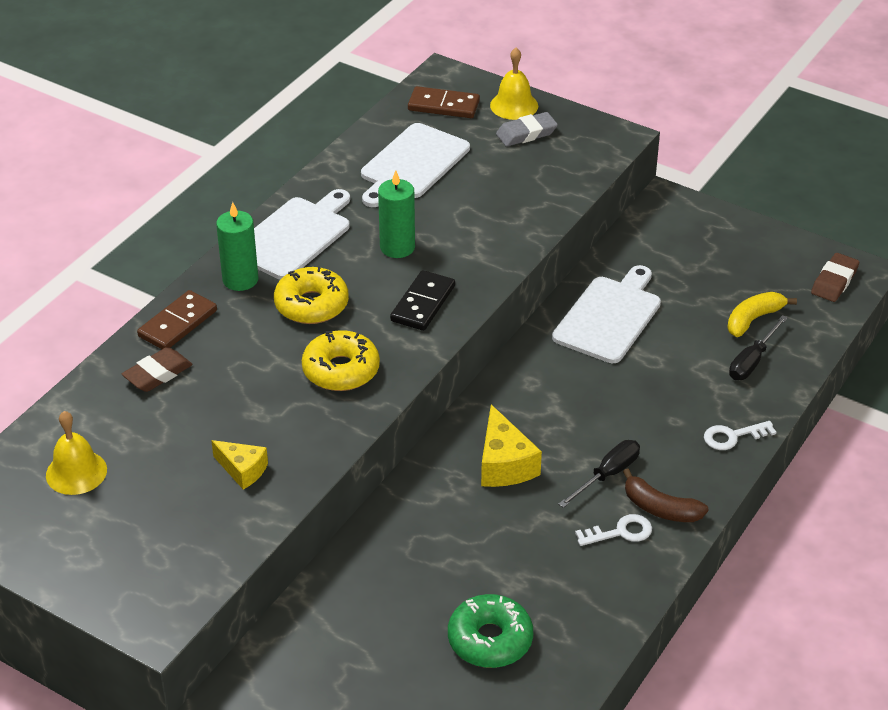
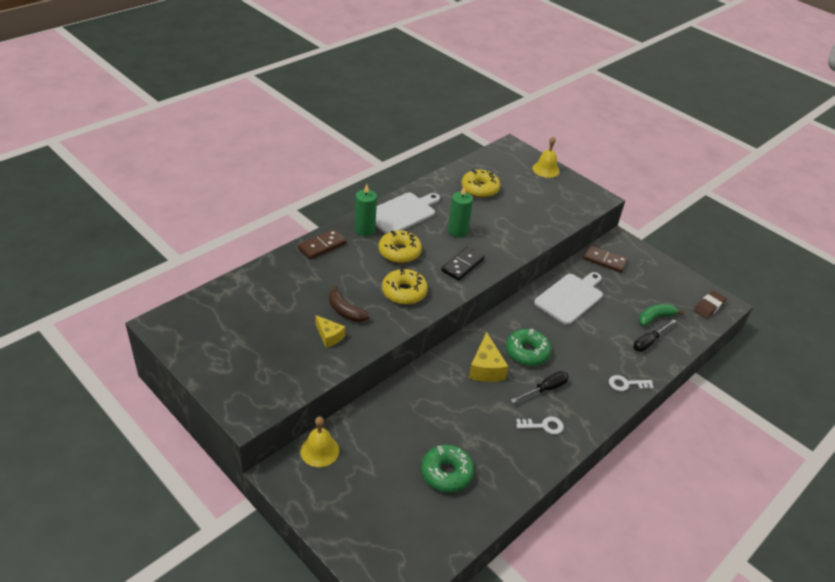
camera: 10 degrees right, 0 degrees up
yellow bell [46,411,107,495] -> yellow bell moved to [300,417,339,467]
brown eraser [122,347,193,392] -> none
white cutting board [361,123,470,207] -> yellow donut [461,169,500,198]
brown domino [408,86,480,118] -> brown domino moved to [583,245,628,273]
grey eraser [496,112,558,146] -> none
brown banana [623,469,709,522] -> brown banana moved to [329,285,369,322]
yellow banana [727,292,797,337] -> green banana [639,304,684,326]
none -> green donut [506,329,551,366]

